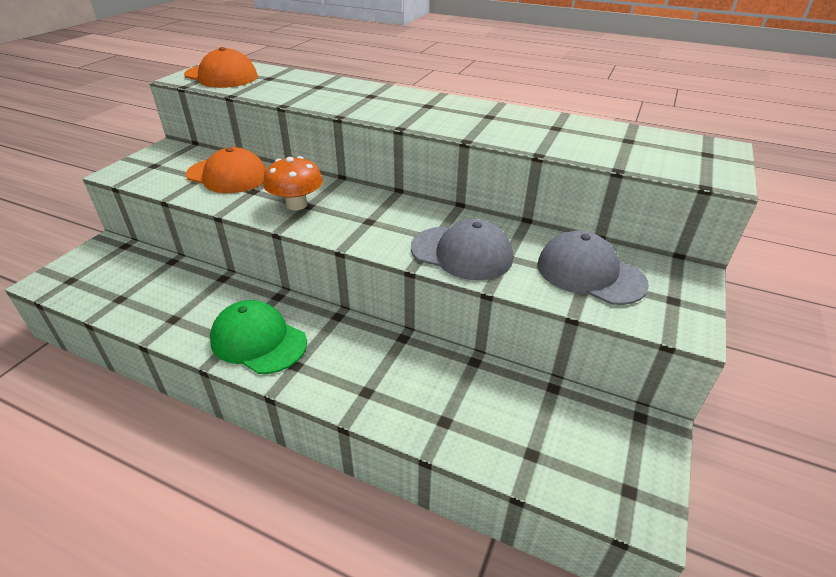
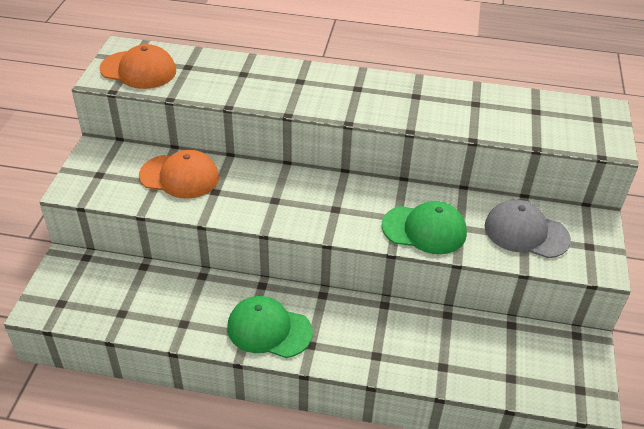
camera: 15 degrees left, 5 degrees up
orange mushroom [263,156,323,210] -> none
grey cap [411,219,513,280] -> green cap [382,201,467,254]

